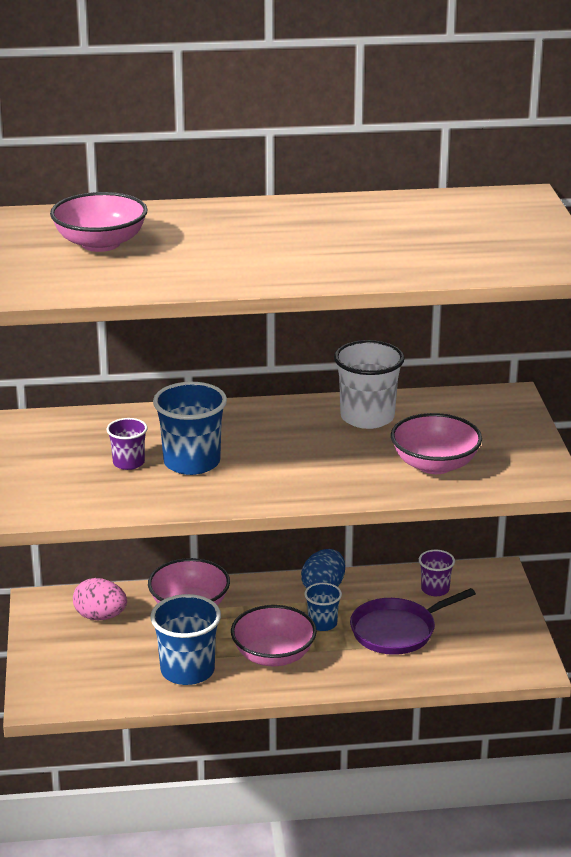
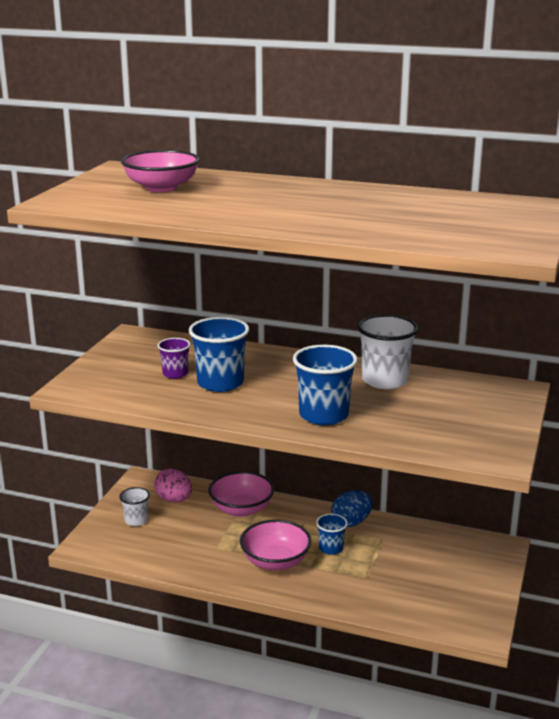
camera: 25 degrees right, 5 degrees down
blue cup [150,594,221,685] -> blue cup moved to [293,344,358,425]
purple pan [350,588,476,655] -> none
pink bowl [391,413,482,474] -> none
purple cup [419,550,455,596] -> none
none -> white cup [119,487,150,526]

